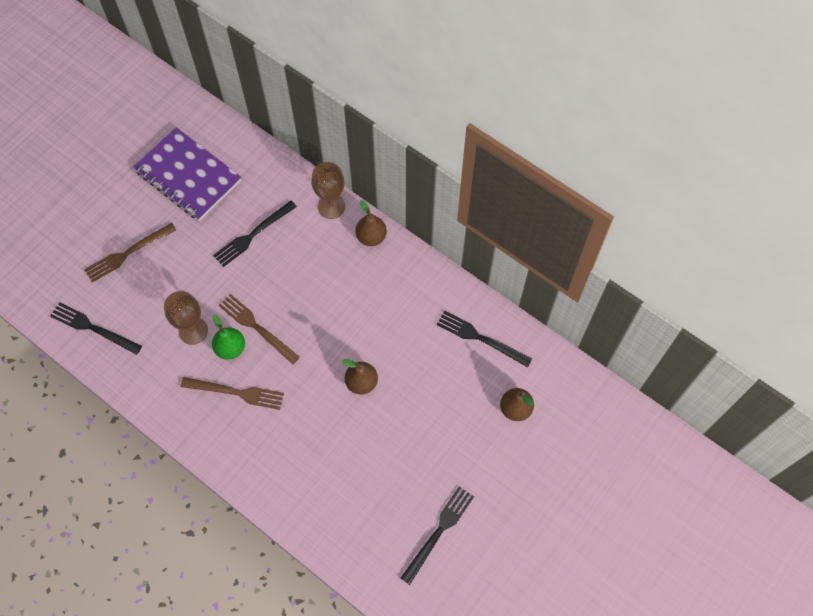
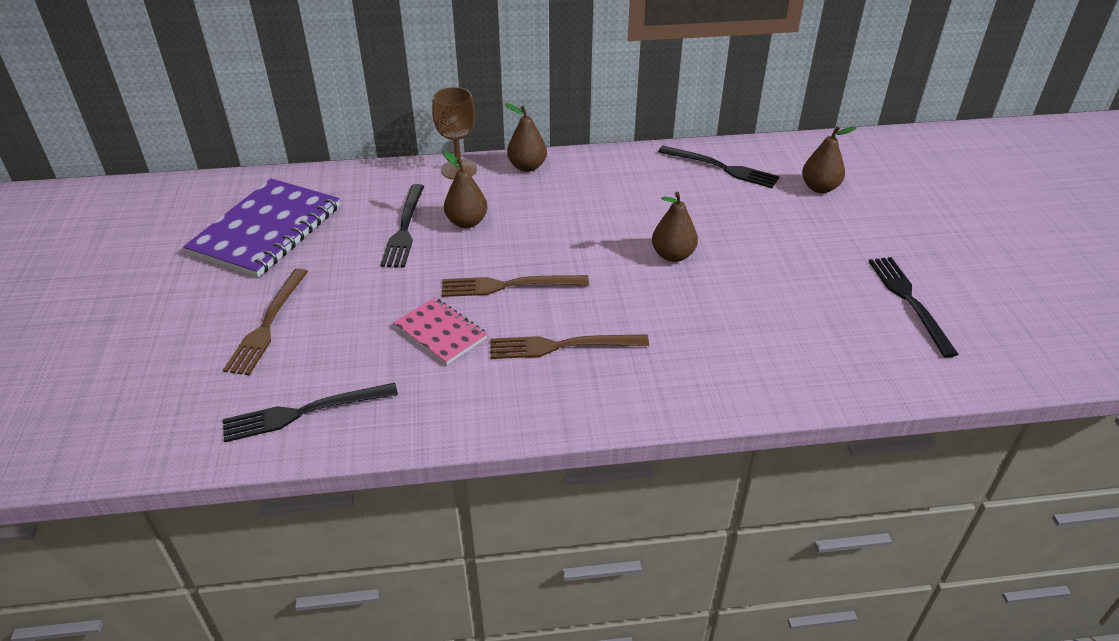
camera: 45 degrees left, 25 degrees down
purple notebook [133,127,241,221] -> purple notebook turned 60 degrees counterclockwise [183,179,340,277]
brown goblet [164,291,208,345] -> pink notebook [393,297,487,365]
brown fork [181,377,284,410] -> brown fork turned 150 degrees counterclockwise [490,335,649,359]
green pear [212,314,245,360] -> none
black fork [436,311,532,367] -> black fork turned 135 degrees counterclockwise [658,146,780,188]
none -> brown pear [444,152,488,228]

